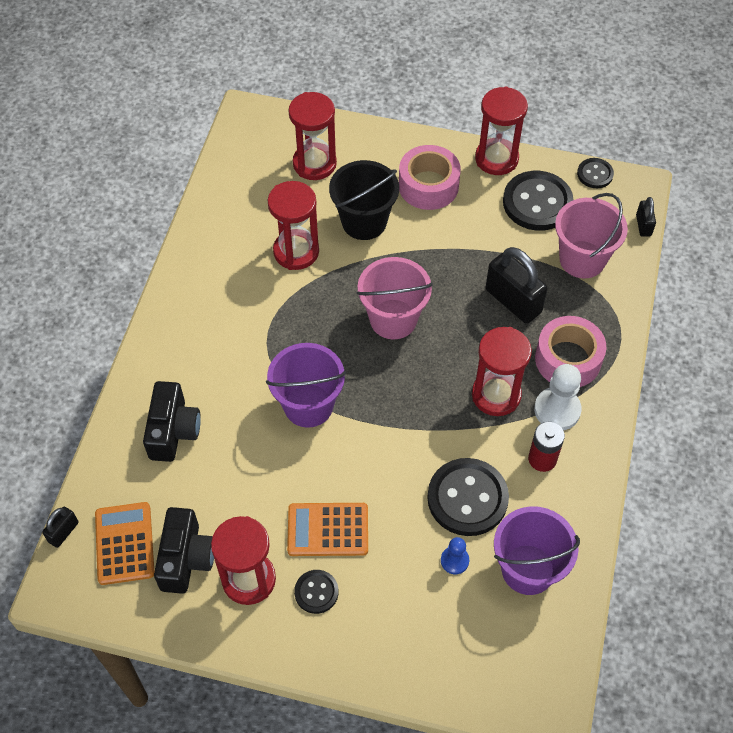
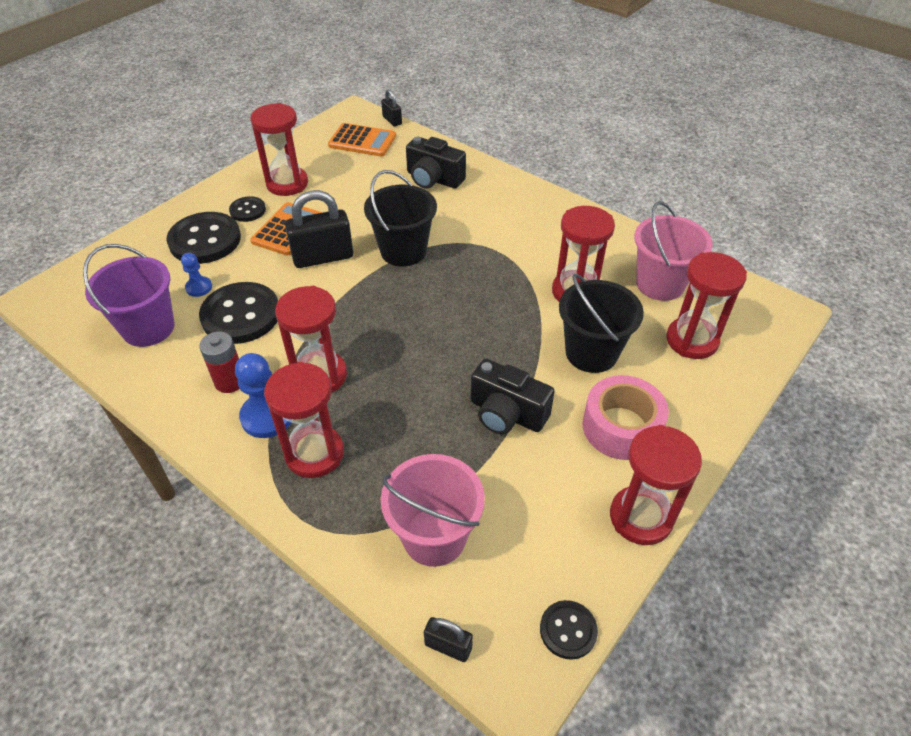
camera: 115 degrees right, 10 degrees down
black camera [154,507,214,594] -> black camera moved to [471,359,555,434]
purple bucket [266,343,346,428] -> black bucket [364,170,437,267]
pink bucket [356,257,433,339] -> pink bucket moved to [634,201,713,301]
black padlock [486,247,548,323] -> black padlock moved to [285,190,353,268]
black button [503,171,573,231] -> black button moved to [167,212,241,264]
white pawn [534,364,582,430] -> blue pawn [235,353,291,438]
pink tape [535,316,606,387] -> red hourglass [264,362,344,478]

